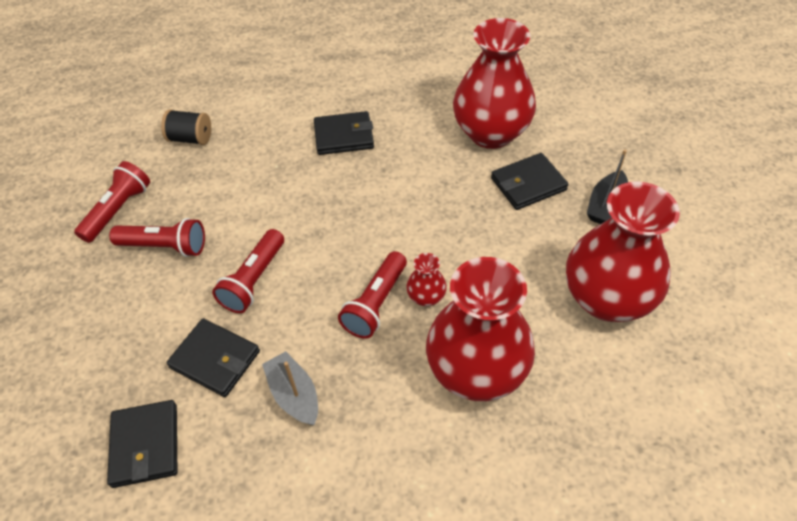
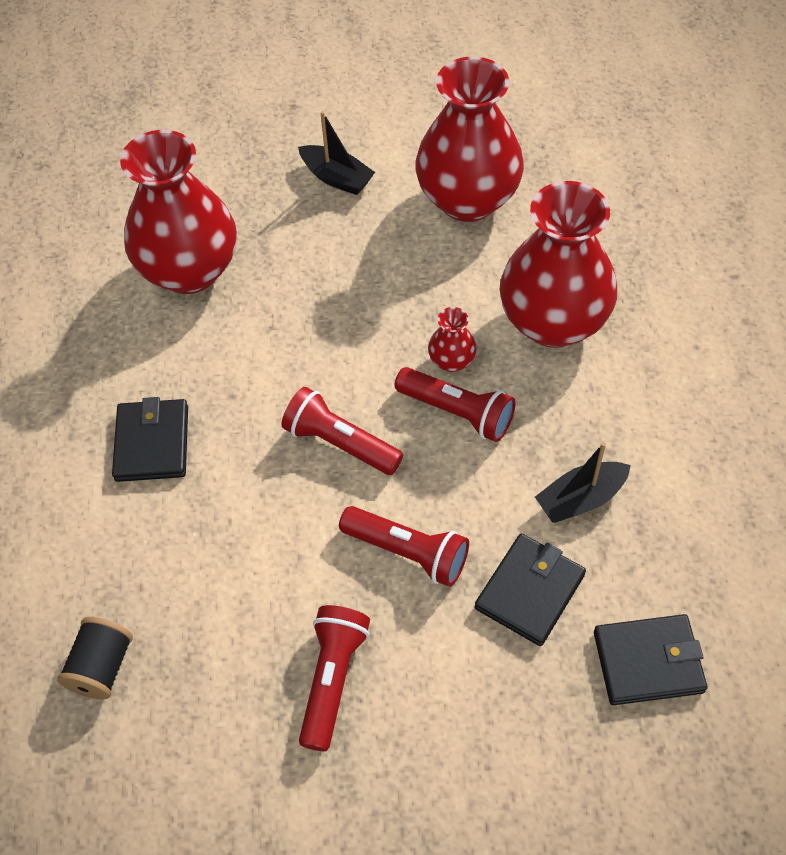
camera: 85 degrees left, 5 degrees up
red flashlight [74,161,150,243] -> red flashlight moved to [281,387,403,475]
grey boat [262,351,318,425] -> black boat [535,442,631,523]
black wallet [491,153,569,210] -> none

